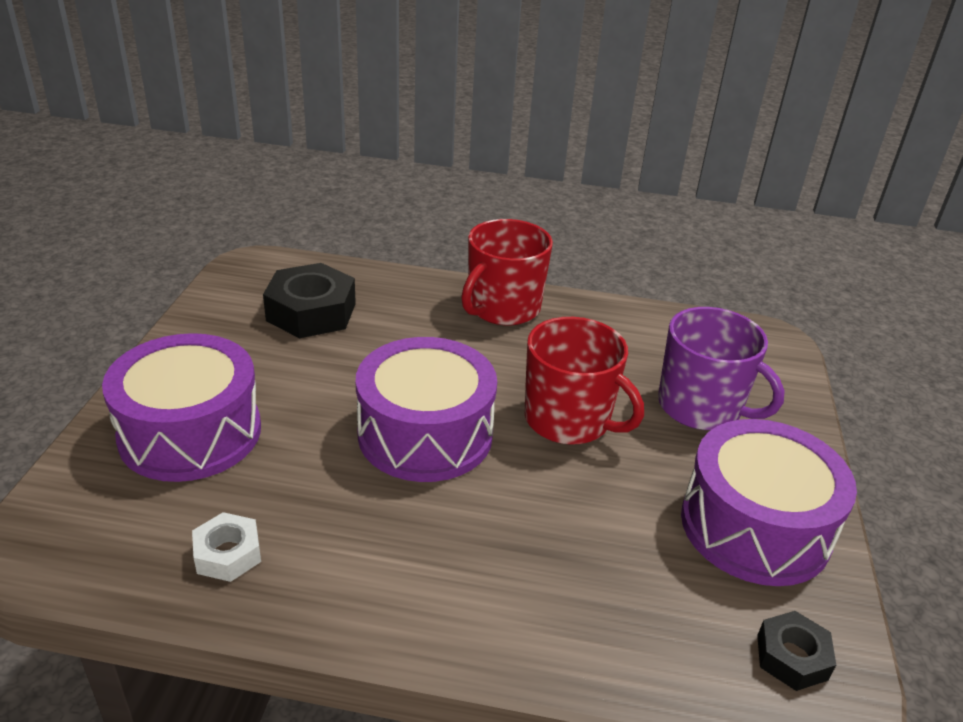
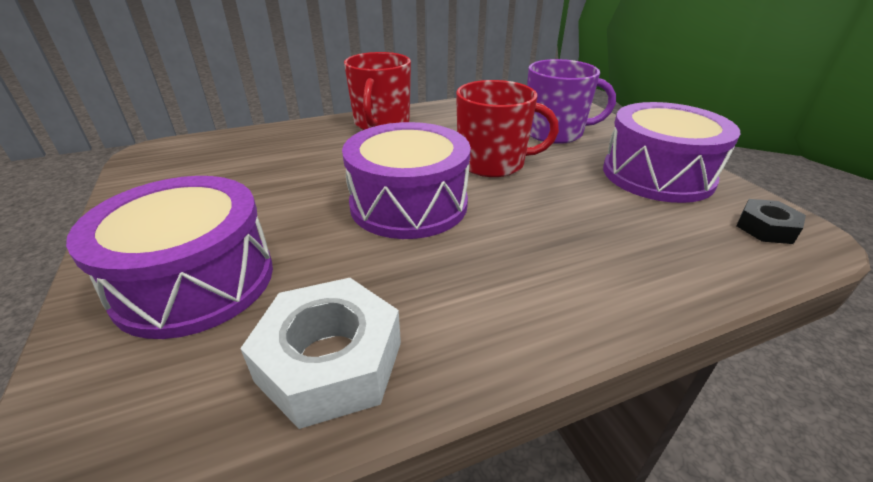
camera: 30 degrees left, 0 degrees up
white nut [192,512,261,582] -> white nut [240,278,401,429], size x1.82
black nut [263,263,356,338] -> none

